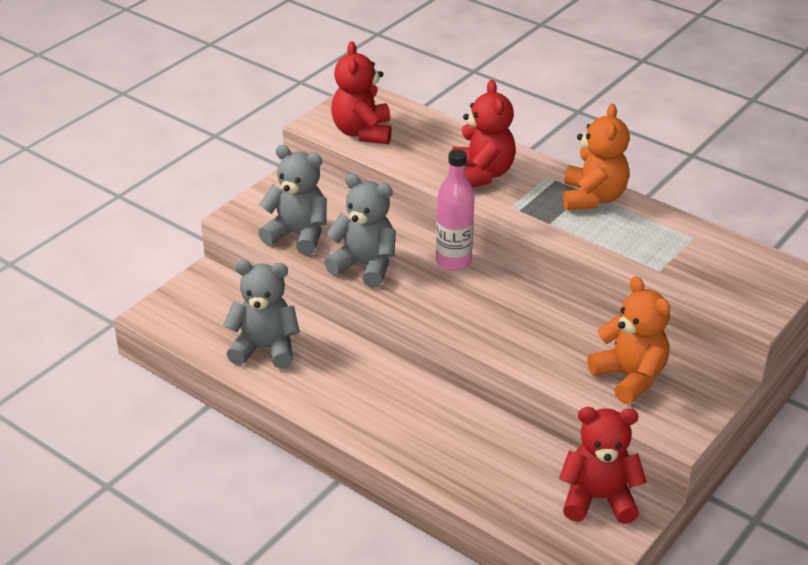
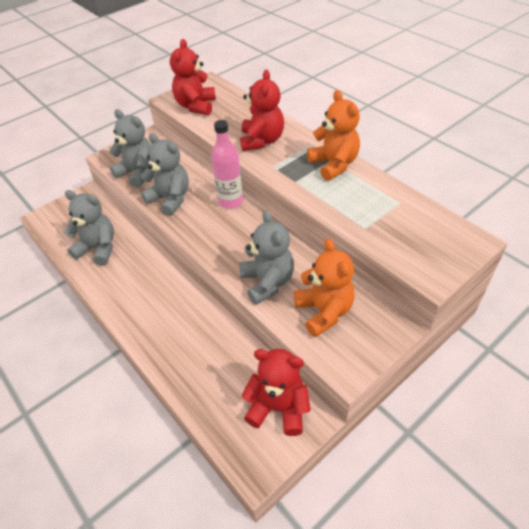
camera: 15 degrees right, 10 degrees up
orange teddy bear [563,104,630,210] -> orange teddy bear turned 45 degrees counterclockwise [307,90,360,181]
none -> grey teddy bear [239,210,294,305]

